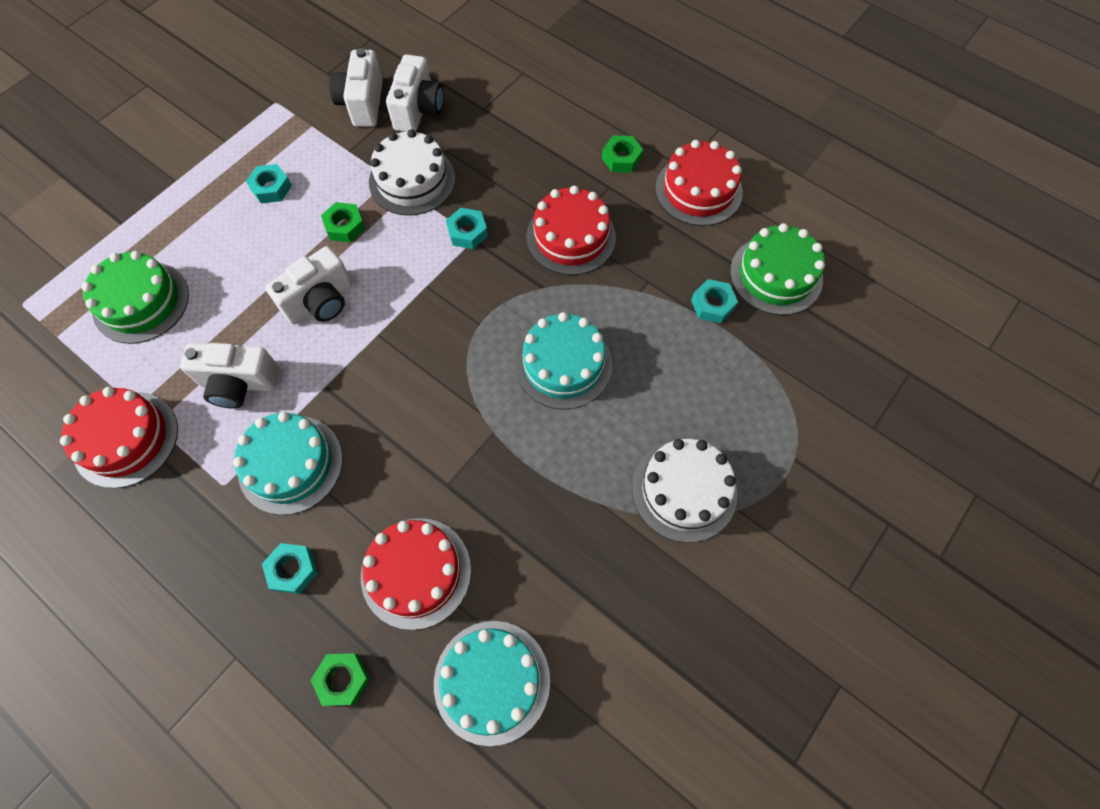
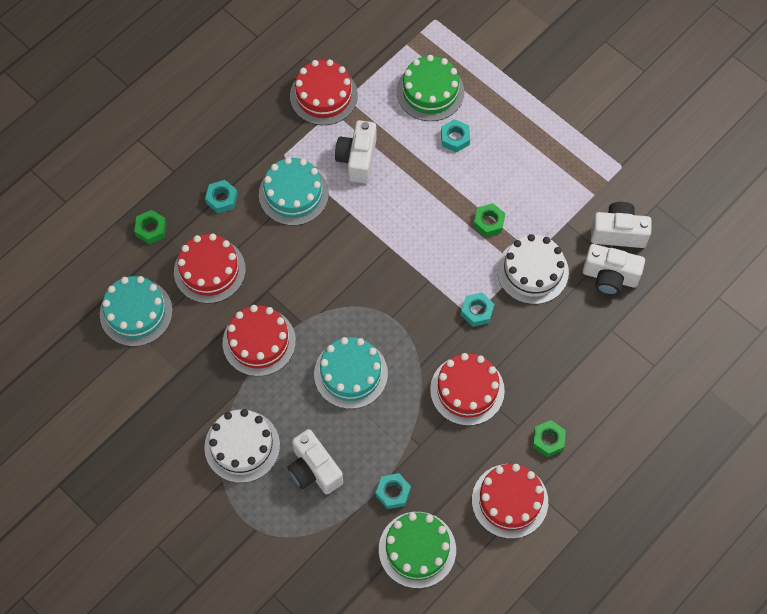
camera: 95 degrees right, 0 degrees up
turquoise nut [246,164,292,203] -> turquoise nut moved to [441,119,470,153]
white camera [265,246,352,324] -> white camera moved to [287,429,343,494]
none -> red cake [223,305,296,376]

